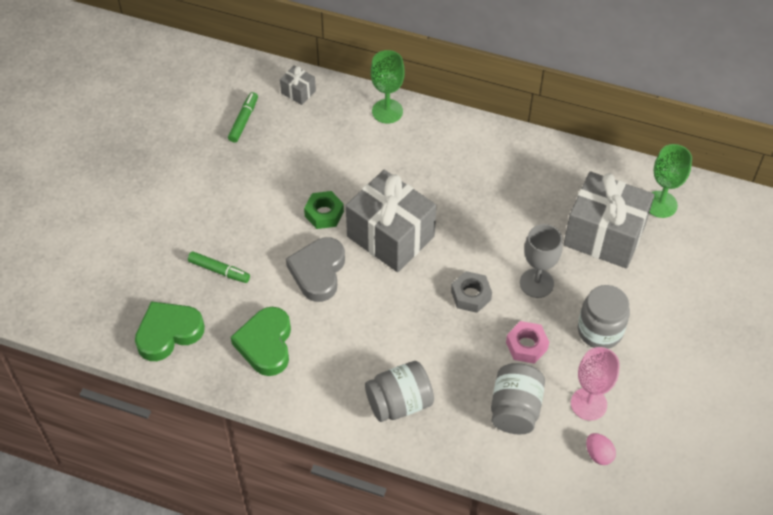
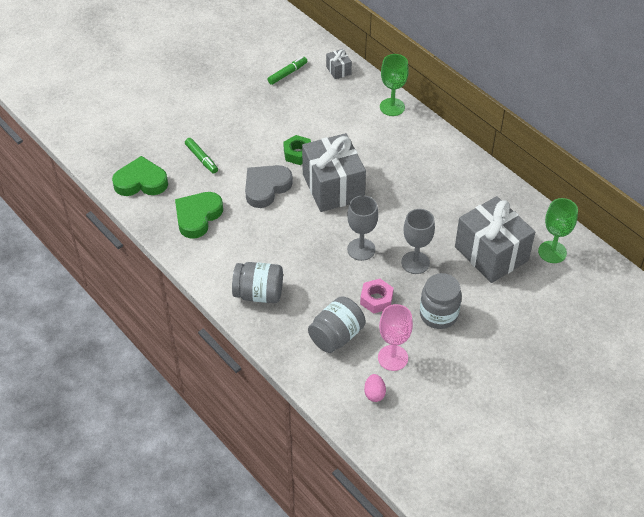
camera: 30 degrees right, 5 degrees down
grey nut [451,271,492,313] -> grey goblet [347,195,378,261]

